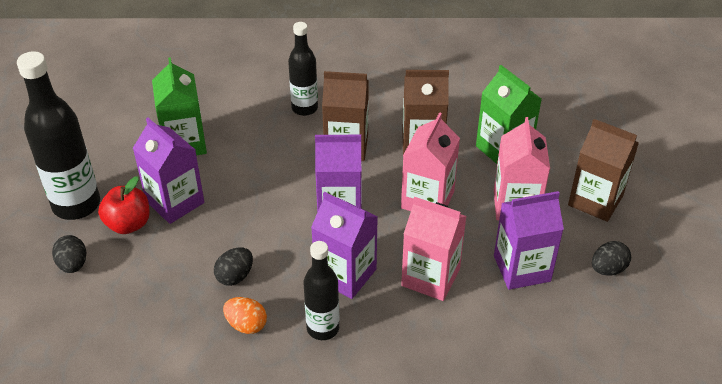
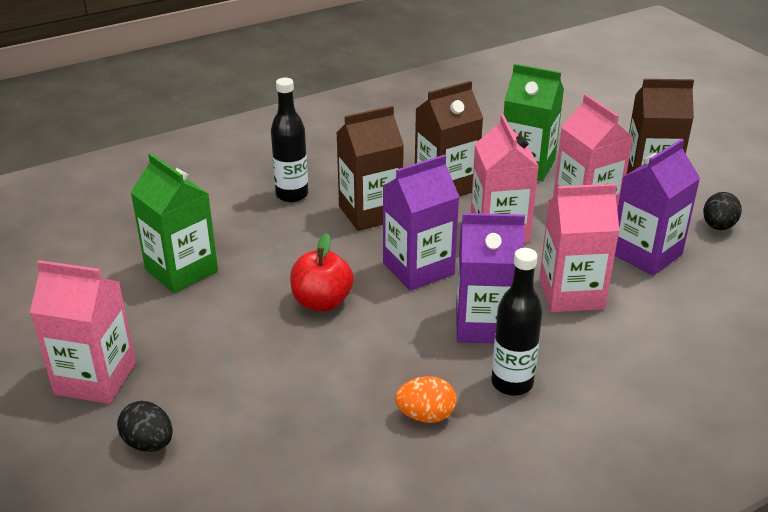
camera: 30 degrees left, 10 degrees down
black bottle [17,51,100,220] -> pink carton [30,260,136,404]
red apple [98,176,150,234] -> red apple moved to [290,233,354,311]
purple carton [133,118,204,224] -> none
black egg [214,247,253,286] -> none

